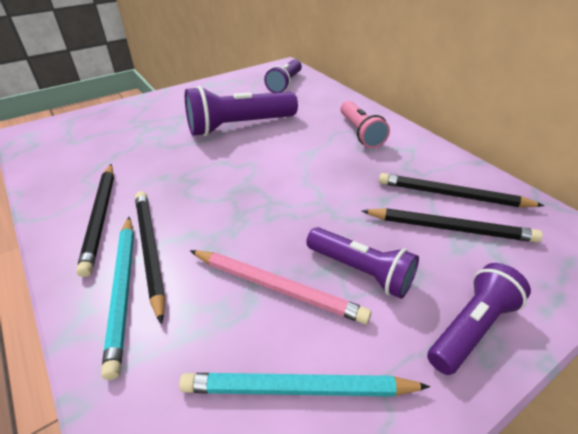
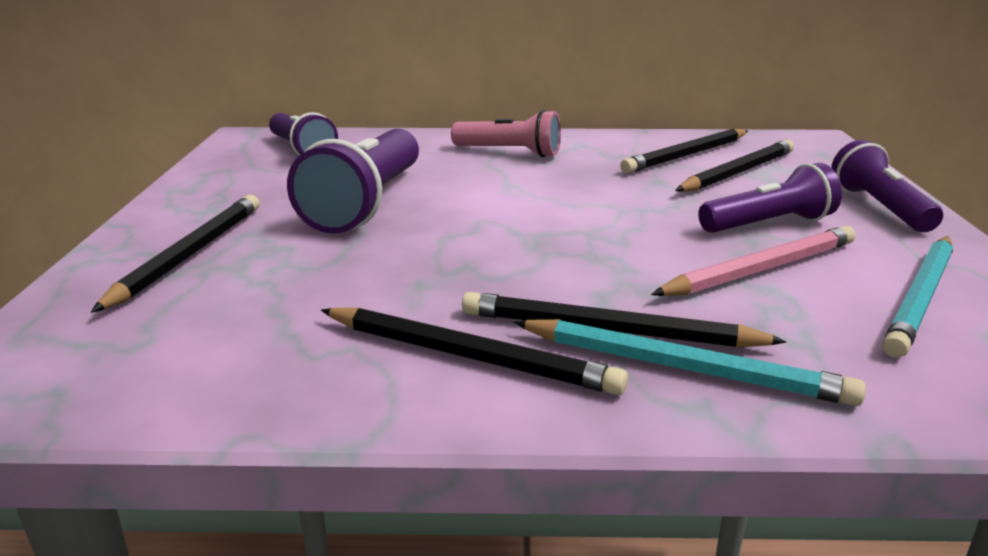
camera: 55 degrees left, 15 degrees down
none -> black pencil [91,195,260,313]

